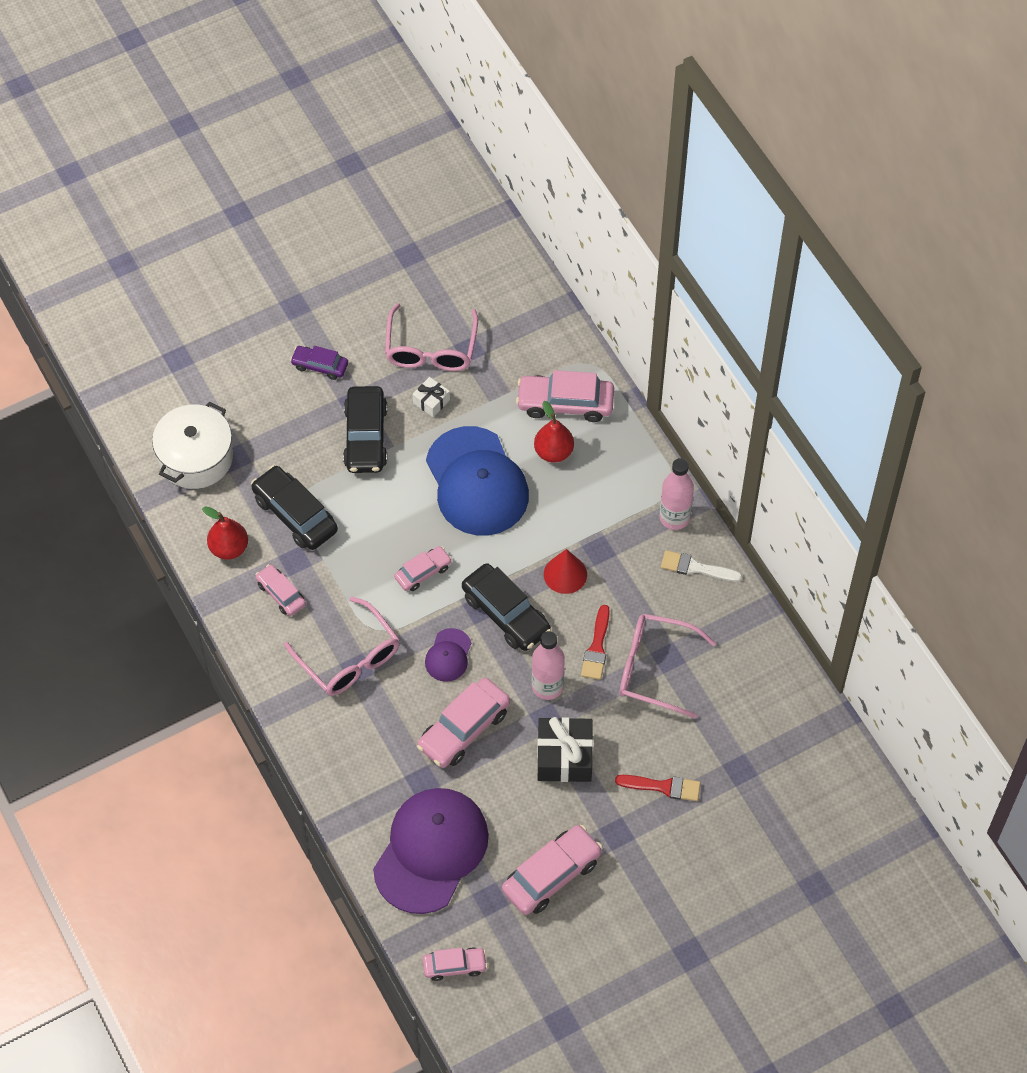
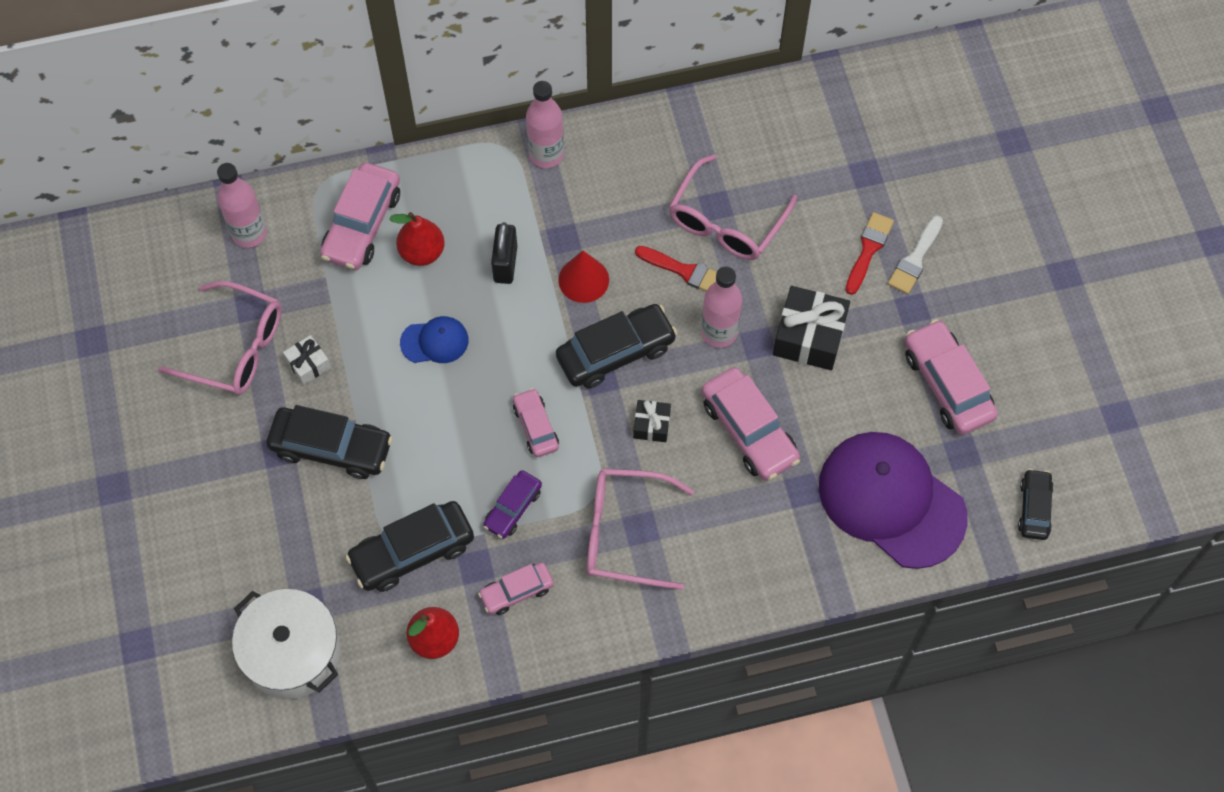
camera: 75 degrees left, 5 degrees up
pink glasses [284,597,400,696] -> pink glasses turned 150 degrees counterclockwise [587,469,694,590]
purple car [290,346,348,380] -> purple car moved to [483,470,542,539]
pink car [423,947,488,981] -> black car [1018,469,1054,540]
purple cap [425,628,471,682] -> black gift [633,400,671,442]
blue cap [426,426,529,536] -> blue cap [400,316,469,363], size x0.45
white brush [661,550,742,582] -> white brush moved to [888,216,943,294]
none -> pink bottle [217,163,267,248]
none -> black padlock [491,222,517,284]

